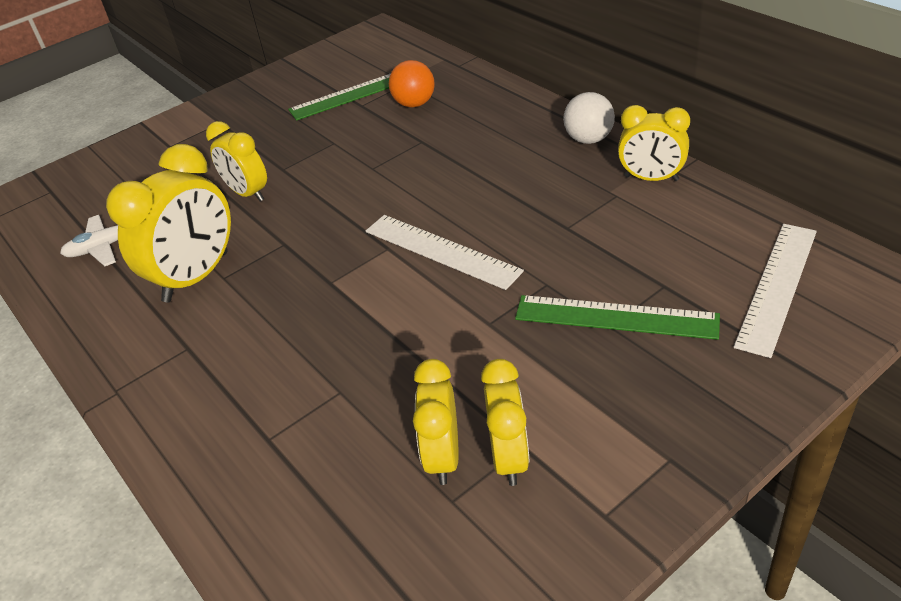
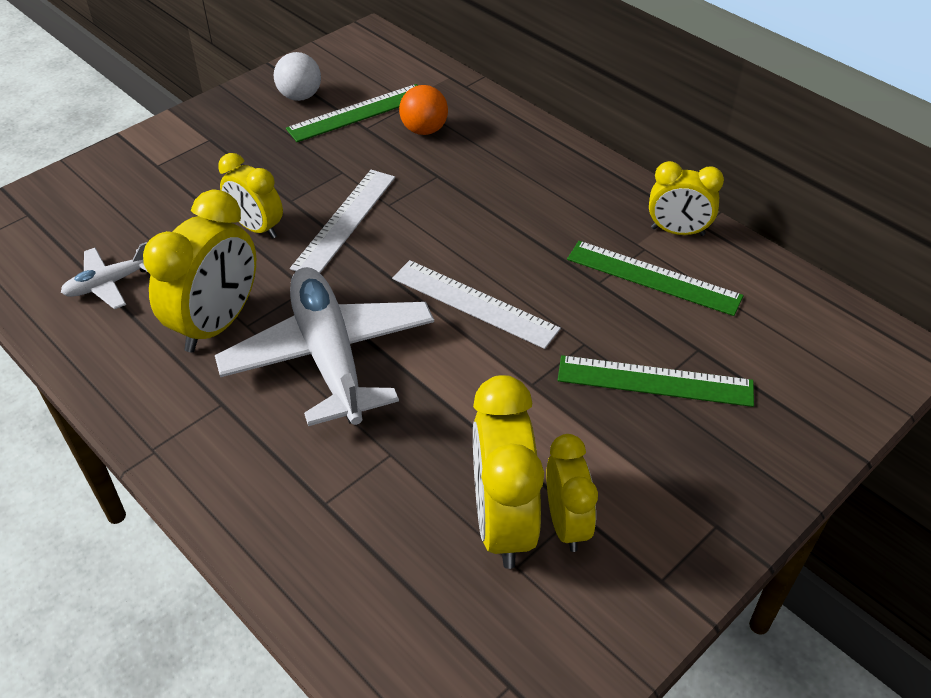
camera: 10 degrees left, 5 degrees up
yellow clock [413,359,458,485] -> yellow clock [473,375,544,569], size x1.59
white ball [563,92,615,144] -> white ball moved to [274,52,321,101]
white ruler [734,224,817,358] -> white ruler moved to [290,170,395,273]
none -> white plane [215,267,434,426]
none -> green ruler [567,241,744,316]

